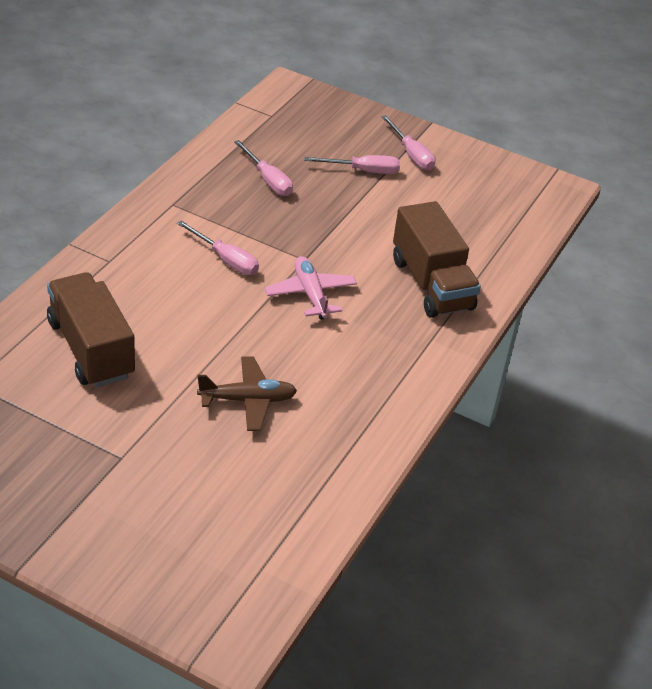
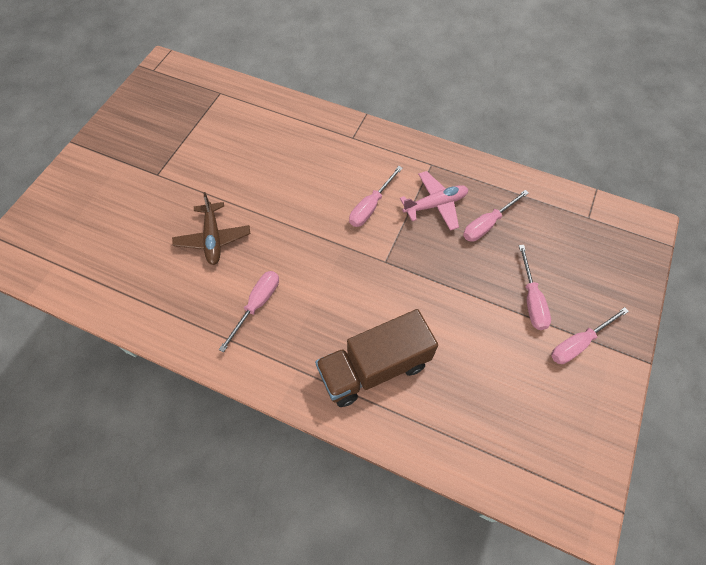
camera: 90 degrees right, 20 degrees up
brown truck [47,272,135,387] -> none
pink plane [265,256,357,320] -> pink plane moved to [400,171,468,231]
none -> pink screwdriver [219,271,279,352]

